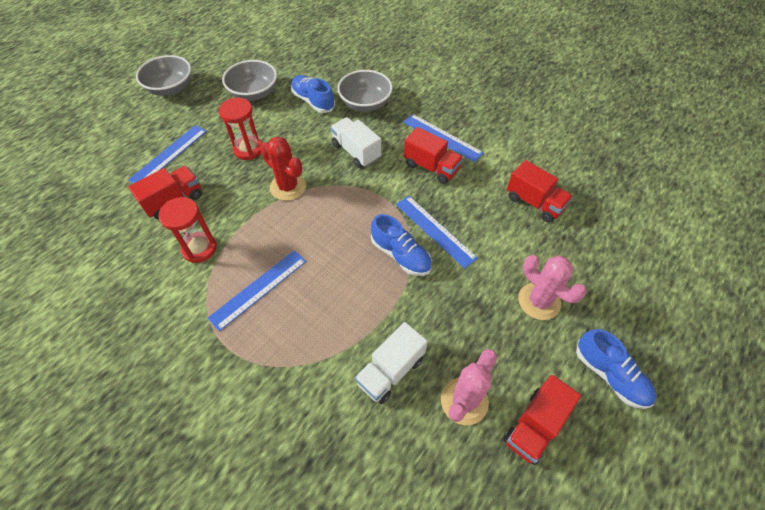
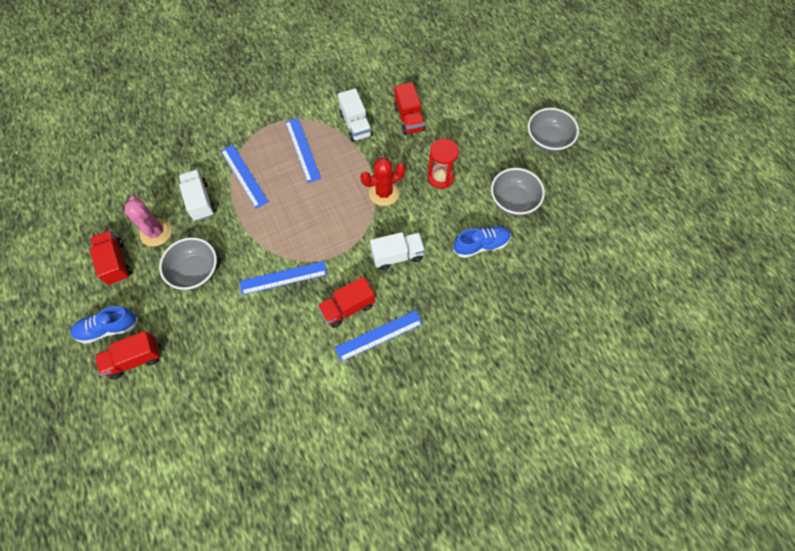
camera: 115 degrees right, 10 degrees up
blue ruler [128,125,207,184] -> blue ruler moved to [221,145,269,209]
red hourglass [159,197,217,263] -> white truck [338,88,372,142]
grey bowl [337,70,393,112] -> grey bowl moved to [159,237,217,290]
blue shoe [371,214,432,276] -> none
red truck [507,160,573,222] -> red truck moved to [95,331,160,380]
pink cactus [518,255,587,320] -> none

